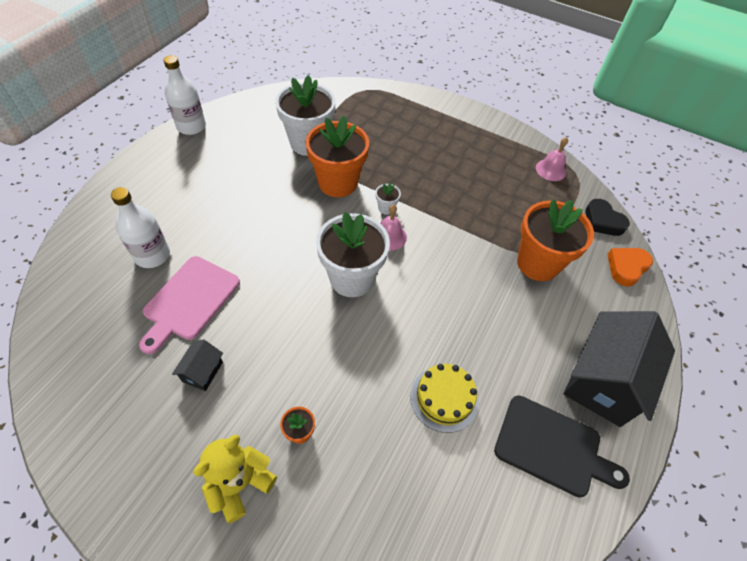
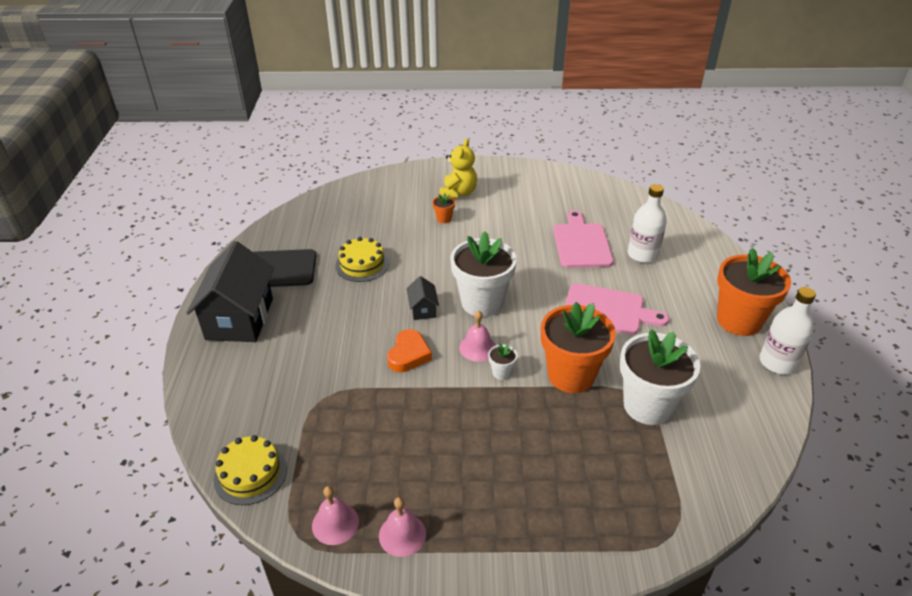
camera: 155 degrees right, 15 degrees down
black house [172,339,223,391] -> black house moved to [407,276,439,320]
orange flower pot [517,199,594,281] -> orange flower pot moved to [717,248,791,336]
black heart [585,199,630,236] -> yellow cake [213,435,287,505]
orange heart [607,248,653,287] -> orange heart moved to [387,329,432,372]
none -> pink bell [379,497,426,557]
none -> pink cutting board [565,283,669,335]

